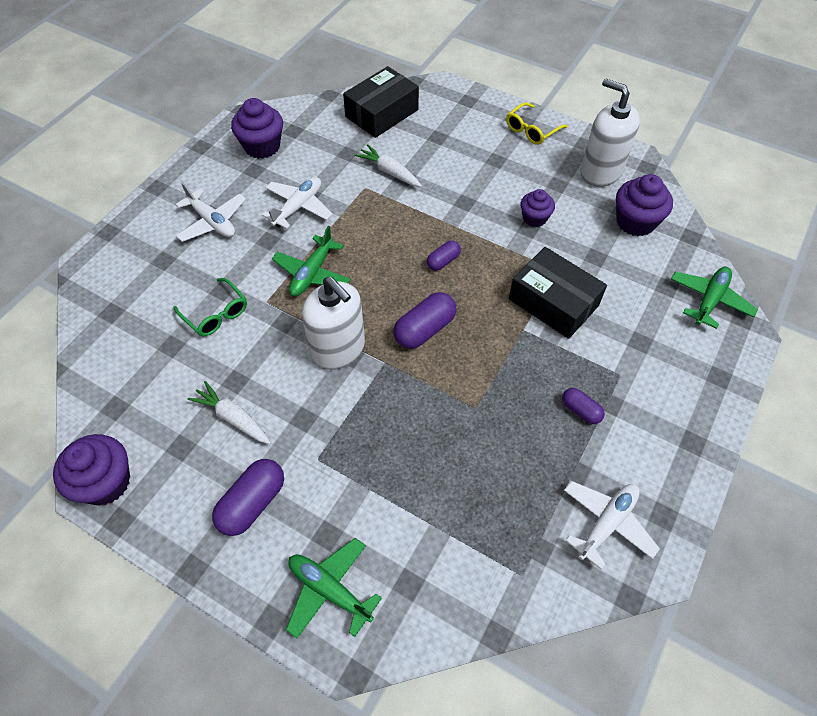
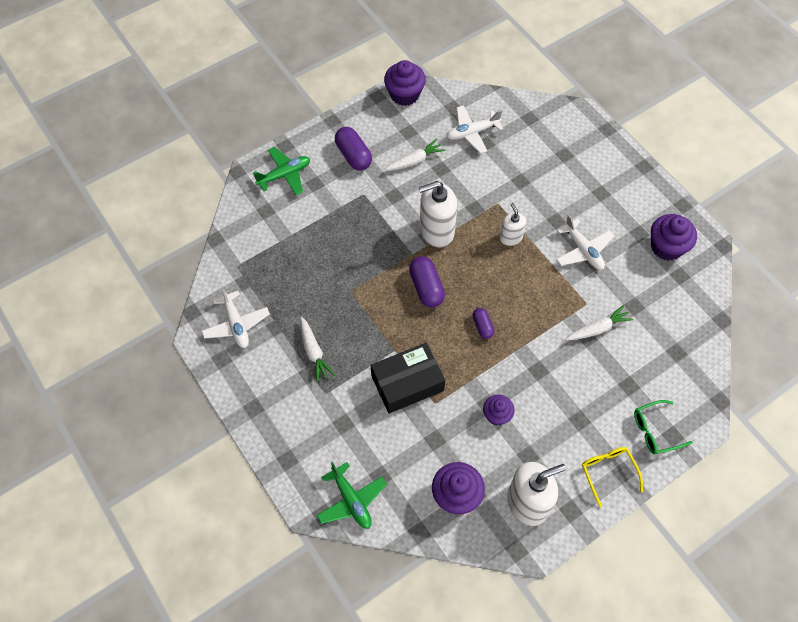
camera: 115 degrees right, 5 degrees up
green glasses [173,278,247,336] -> green glasses moved to [634,400,693,455]
white plane [175,182,246,242] -> white plane moved to [447,105,503,154]
green plane [272,226,351,296] -> white soap dispenser [499,203,526,246]
black box [343,66,419,138] -> none
purple capsule [562,388,605,424] -> white carrot [300,316,335,382]

